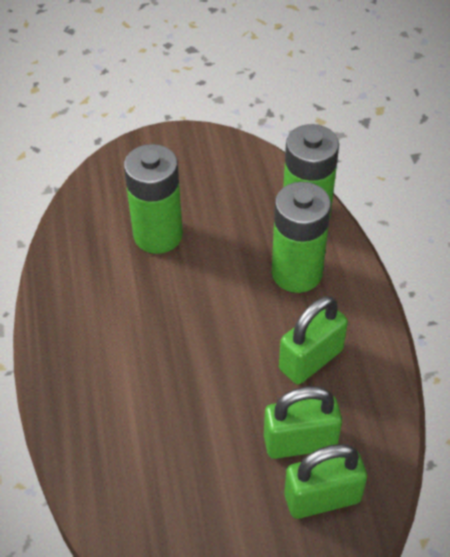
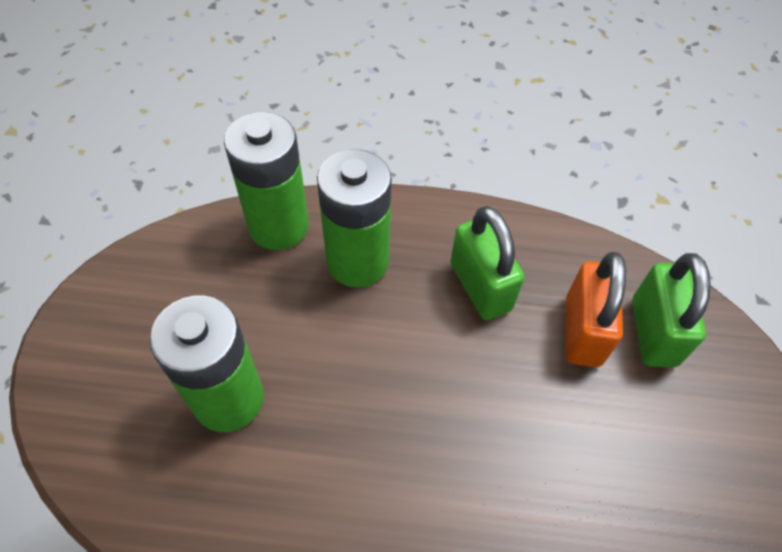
camera: 75 degrees left, 5 degrees up
green padlock [264,386,342,459] -> orange padlock [565,252,626,367]

